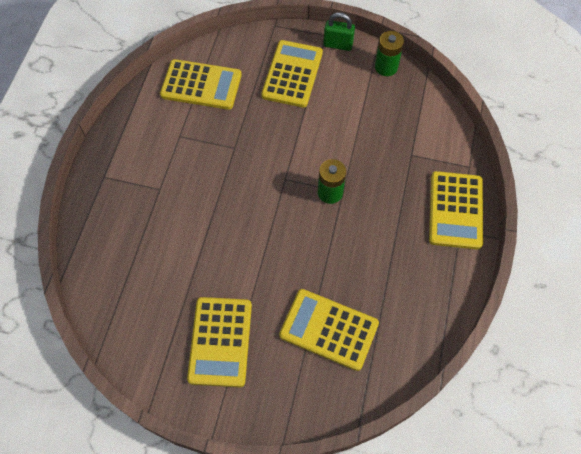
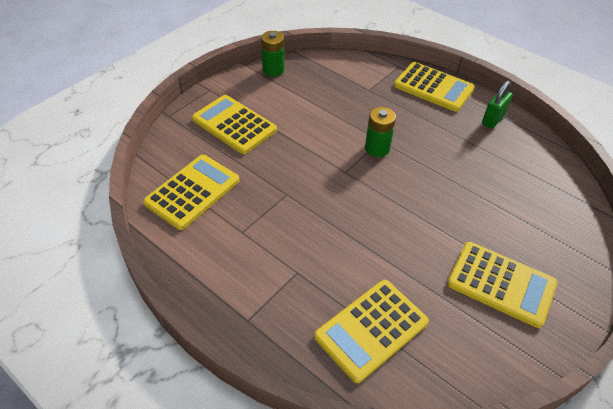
camera: 65 degrees left, 15 degrees down
yellow calculator [279,289,379,371] -> yellow calculator moved to [314,280,429,383]
green padlock [323,12,355,51] -> green padlock moved to [482,81,513,129]

